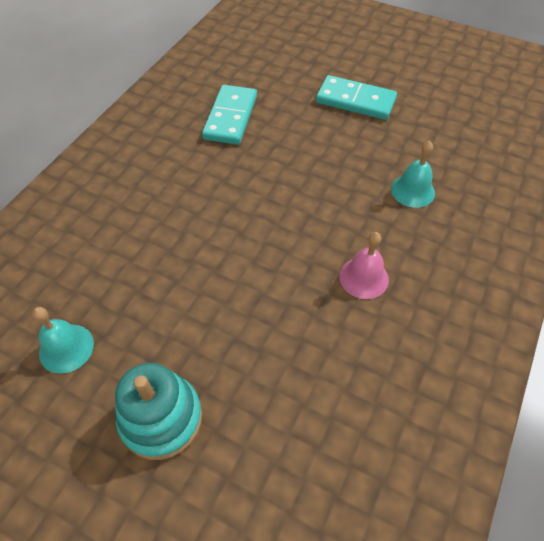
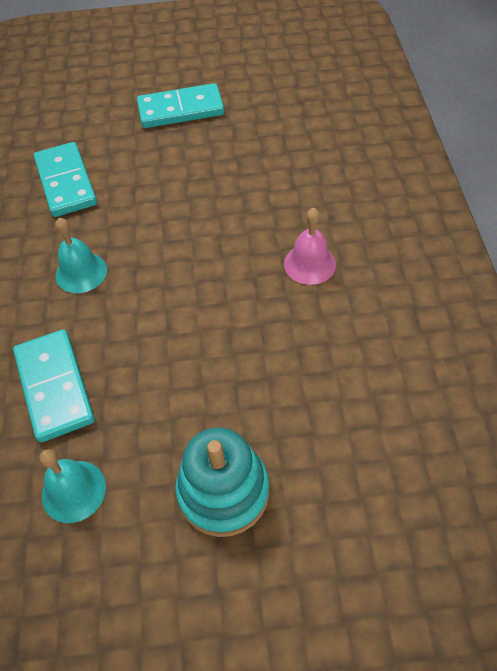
camera: 30 degrees left, 0 degrees up
turquoise bell [391,141,435,208] -> turquoise bell moved to [55,218,107,293]
none -> turquoise domino [13,329,95,442]

